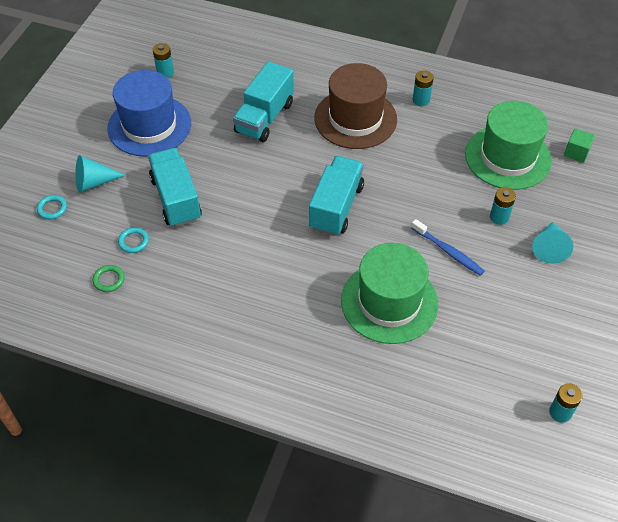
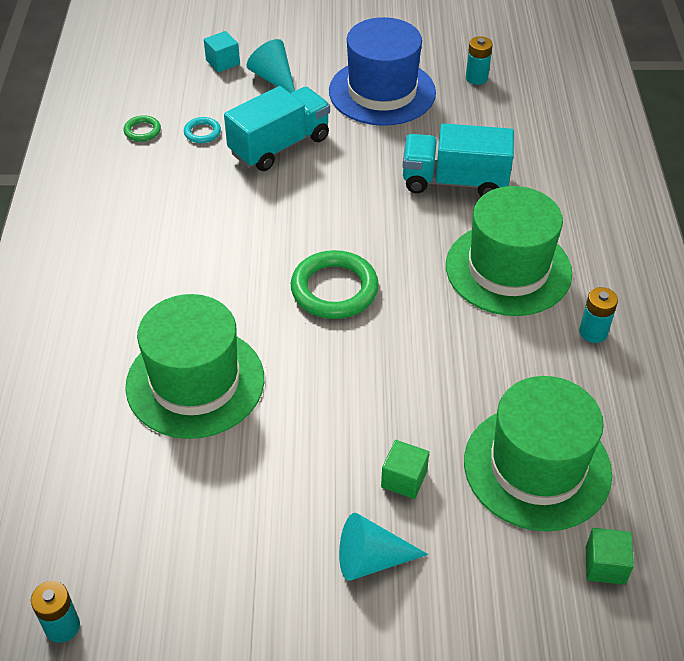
camera: 70 degrees right, 5 degrees down
turquoise ring [37,195,67,219] -> turquoise cube [204,31,240,72]
turquoise truck [309,156,364,236] -> green ring [291,250,379,319]
brown hat [314,63,397,149] -> green hat [446,186,572,316]
blue toothbrush [411,219,484,276] -> none
turquoise battery [490,187,516,225] -> green cube [381,440,429,499]

